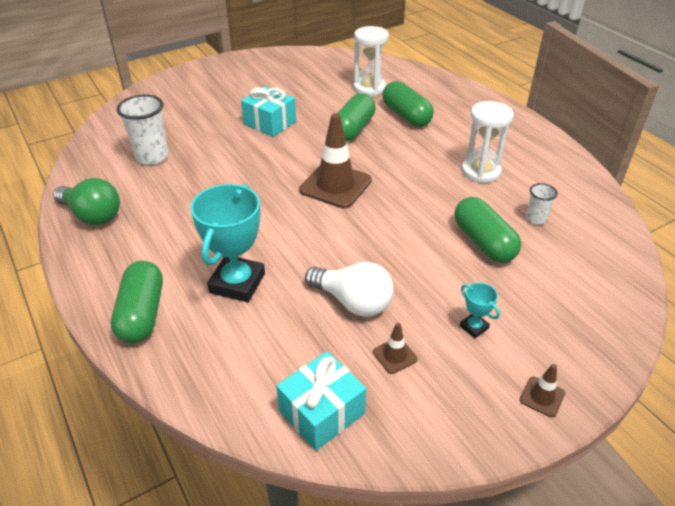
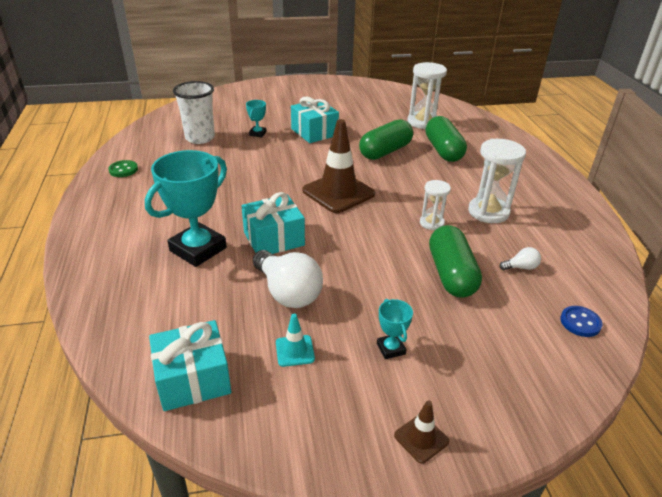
camera: 20 degrees right, 5 degrees down
green light bulb [53,178,120,225] -> green button [108,160,138,177]
green capsule [111,261,163,344] -> none
brown traffic cone [373,323,418,374] -> turquoise traffic cone [276,314,315,367]
white cup [526,183,558,225] -> white light bulb [500,247,541,271]
none -> turquoise gift [242,192,305,254]
none -> turquoise trophy [246,100,266,137]
none -> white hourglass [420,180,451,230]
none -> blue button [560,306,603,337]

